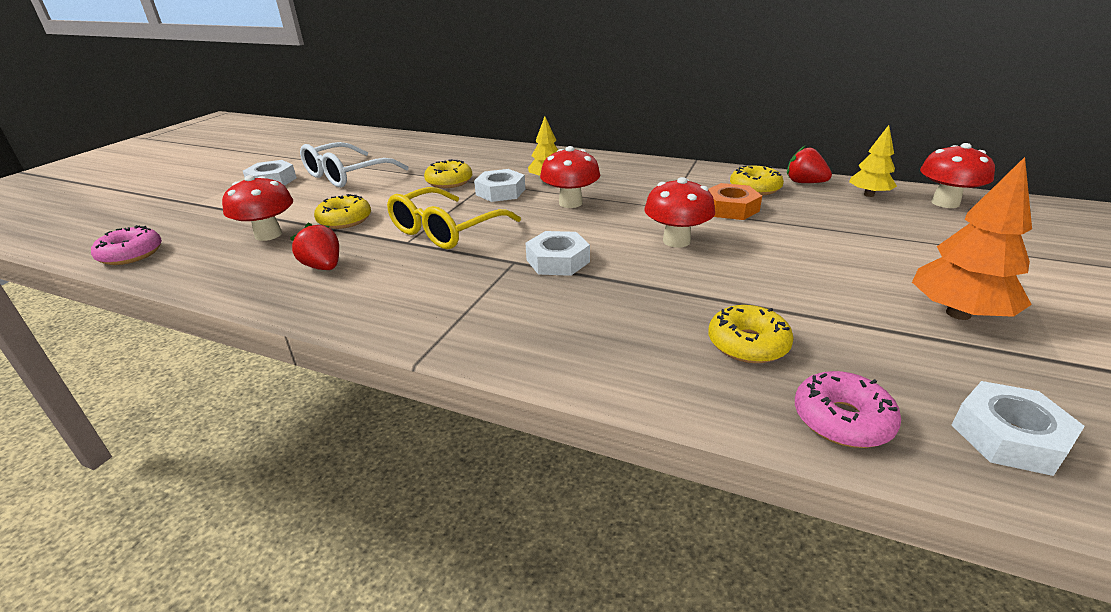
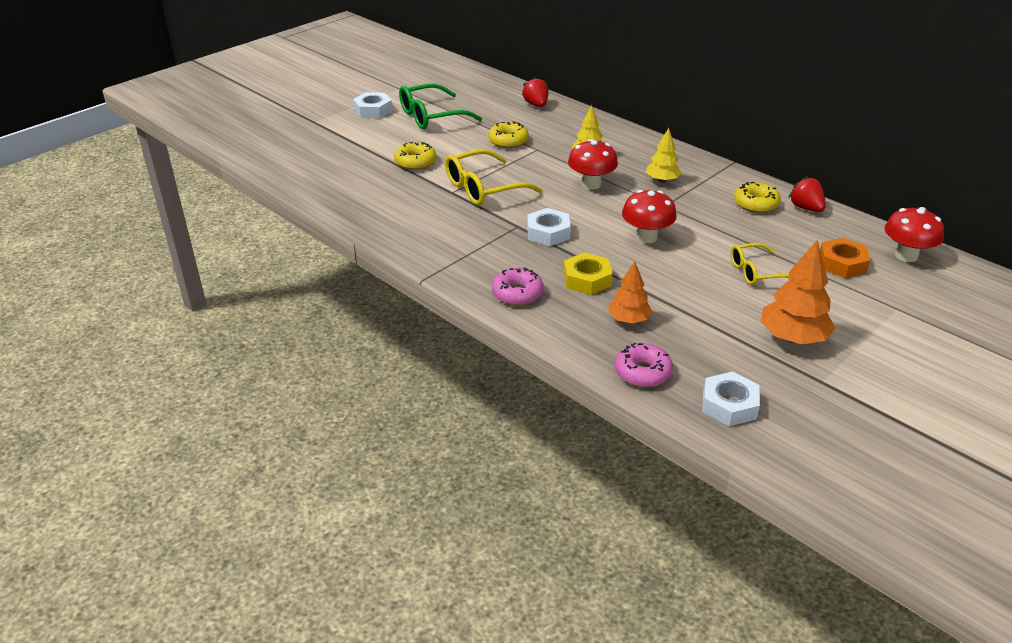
camera: 20 degrees right, 5 degrees up
pink donut [91,225,162,265] -> pink donut moved to [492,267,544,306]
red mushroom [222,175,293,241] -> none
red strawberry [290,223,339,270] -> red strawberry moved to [522,77,549,107]
white glasses [300,142,409,188] -> green glasses [399,84,482,129]
white nut [474,169,525,202] -> none
orange nut [708,183,762,220] -> orange nut moved to [820,238,870,278]
yellow donut [708,305,794,363] -> orange tree [608,261,652,323]
yellow tree [849,125,897,197] -> yellow tree moved to [646,128,682,183]
none -> yellow nut [564,252,613,295]
none -> yellow glasses [731,243,789,285]

